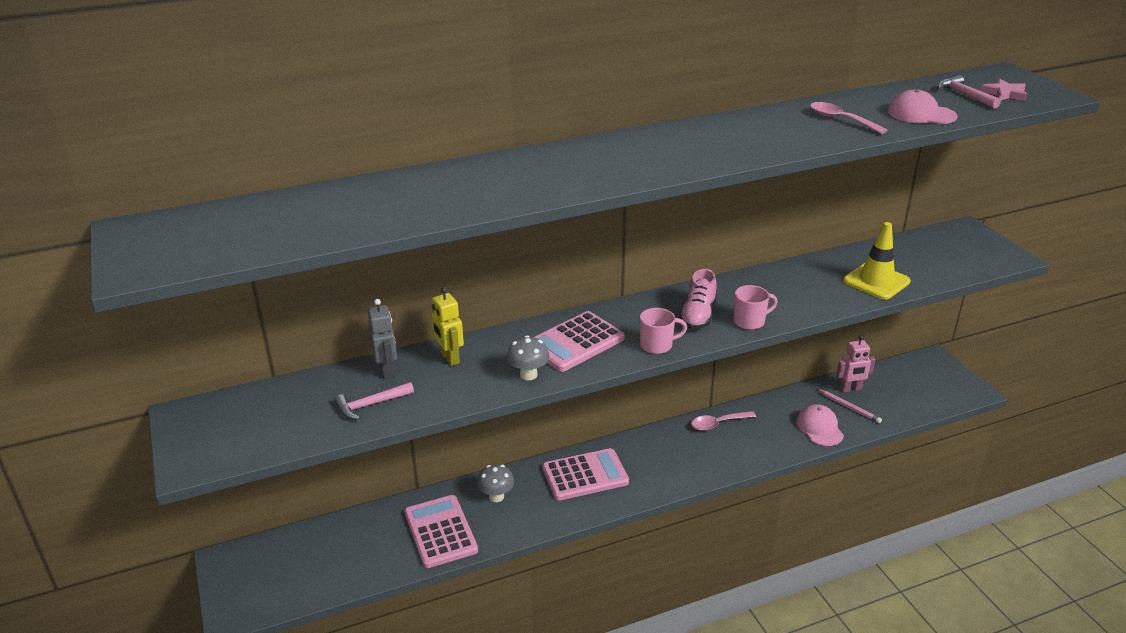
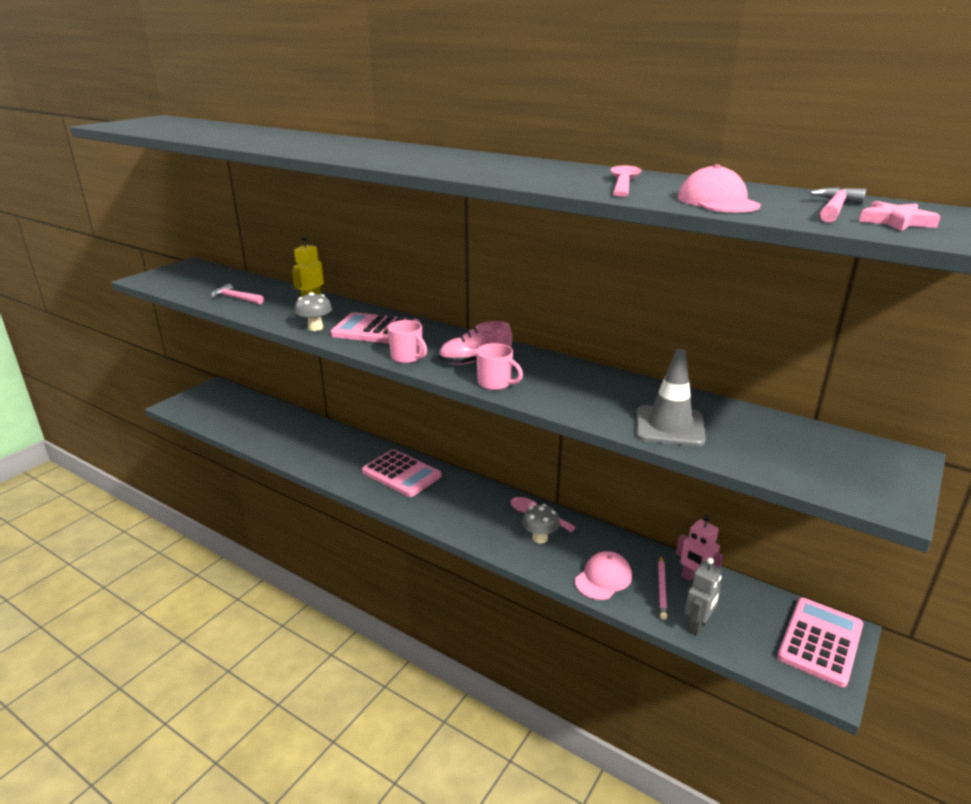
camera: 55 degrees right, 5 degrees down
grey robot [368,299,397,379] -> grey robot moved to [685,558,722,636]
pink calculator [404,495,478,568] -> pink calculator moved to [777,598,863,687]
grey mushroom [477,464,514,502] -> grey mushroom moved to [522,504,560,543]
yellow traffic cone [843,222,911,300] -> grey traffic cone [636,349,706,446]

